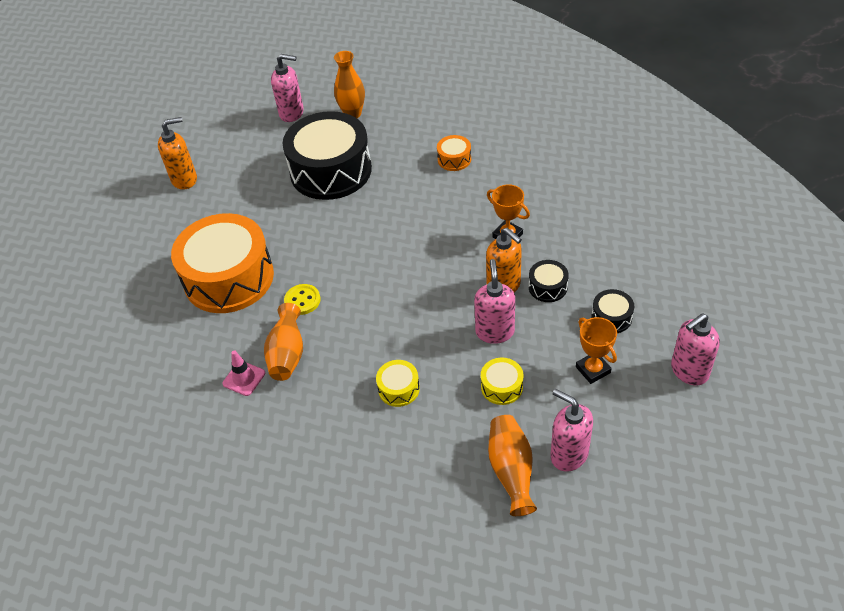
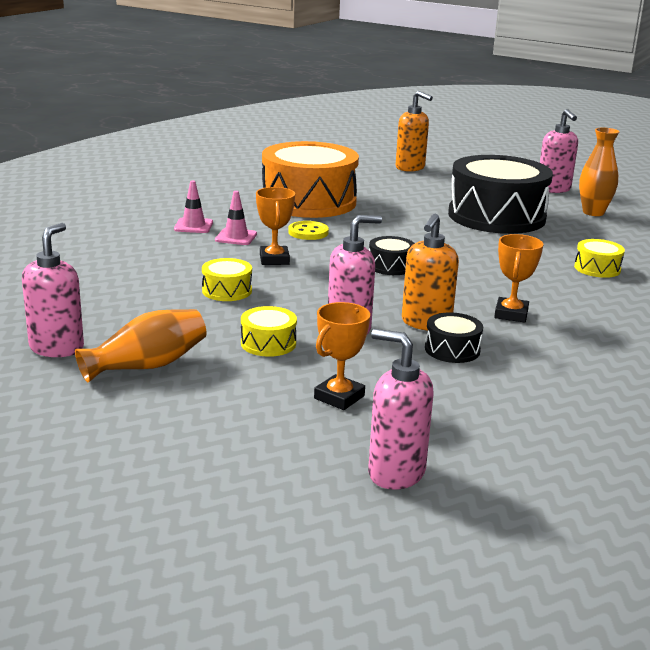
camera: 60 degrees right, 25 degrees down
orange vase [264,303,303,381] -> pink traffic cone [215,191,257,245]
orange drum [437,135,471,171] -> yellow drum [574,239,625,278]
pink soap dispenser [550,389,593,472] -> pink soap dispenser moved to [22,223,84,357]
black drum [592,289,634,333] -> black drum moved to [369,236,415,275]
none -> orange trophy [256,187,295,265]

